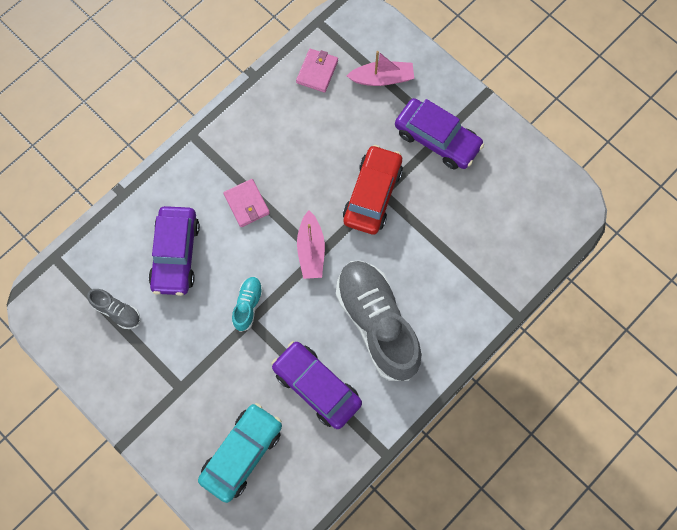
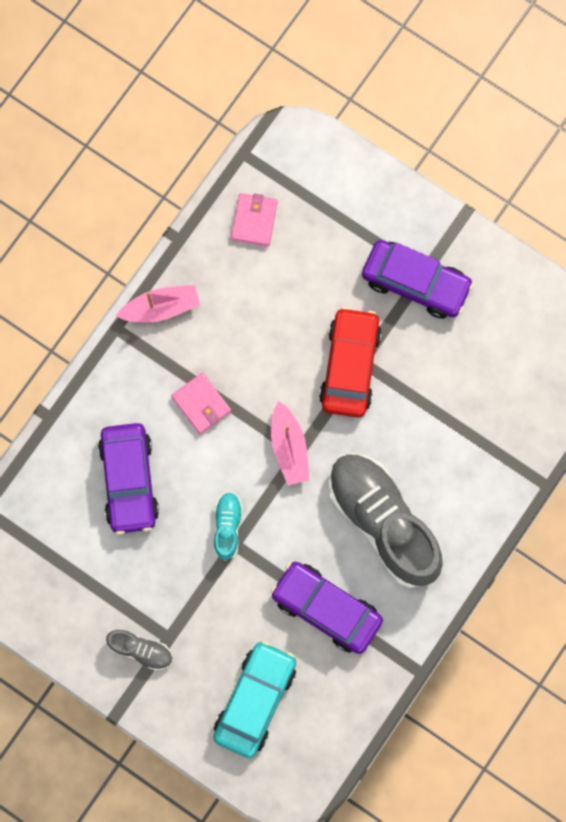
camera: 10 degrees left, 5 degrees up
grey shoe [87,289,140,329] -> grey shoe moved to [106,629,173,671]
pink boat [347,51,414,86] -> pink boat moved to [116,285,200,322]

